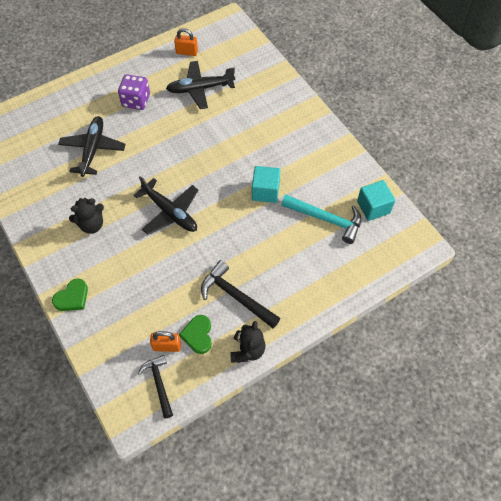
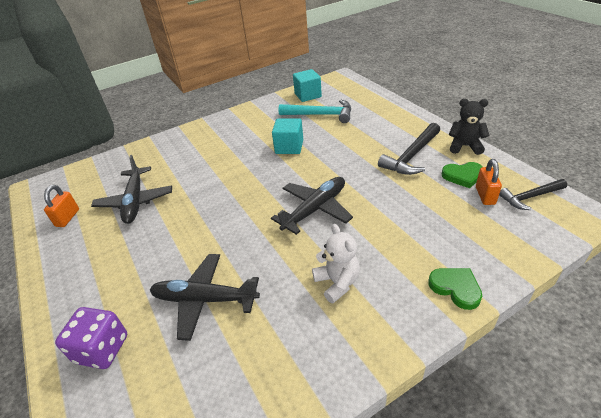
camera: 85 degrees left, 20 degrees down
black teddy bear [69,198,104,234] -> white teddy bear [312,224,360,303]
purple dice [118,74,150,110] -> purple dice moved to [55,307,127,369]
turquoise hammer [281,195,361,244] -> turquoise hammer turned 75 degrees clockwise [278,100,351,123]

